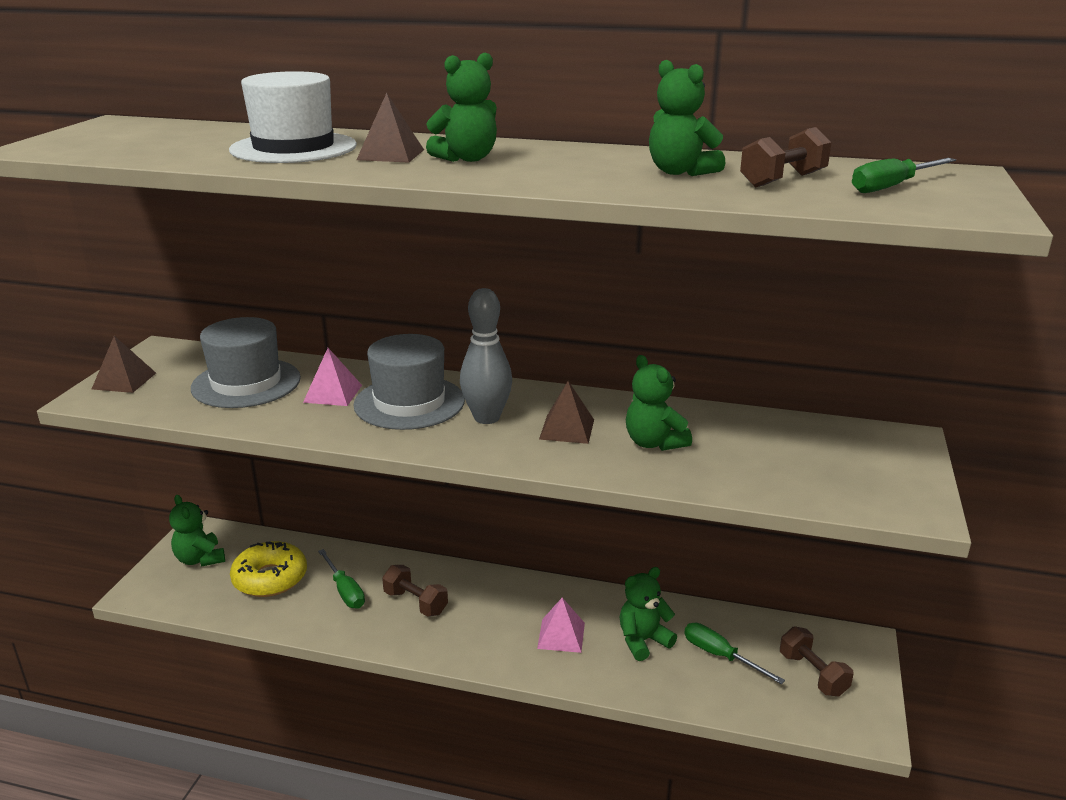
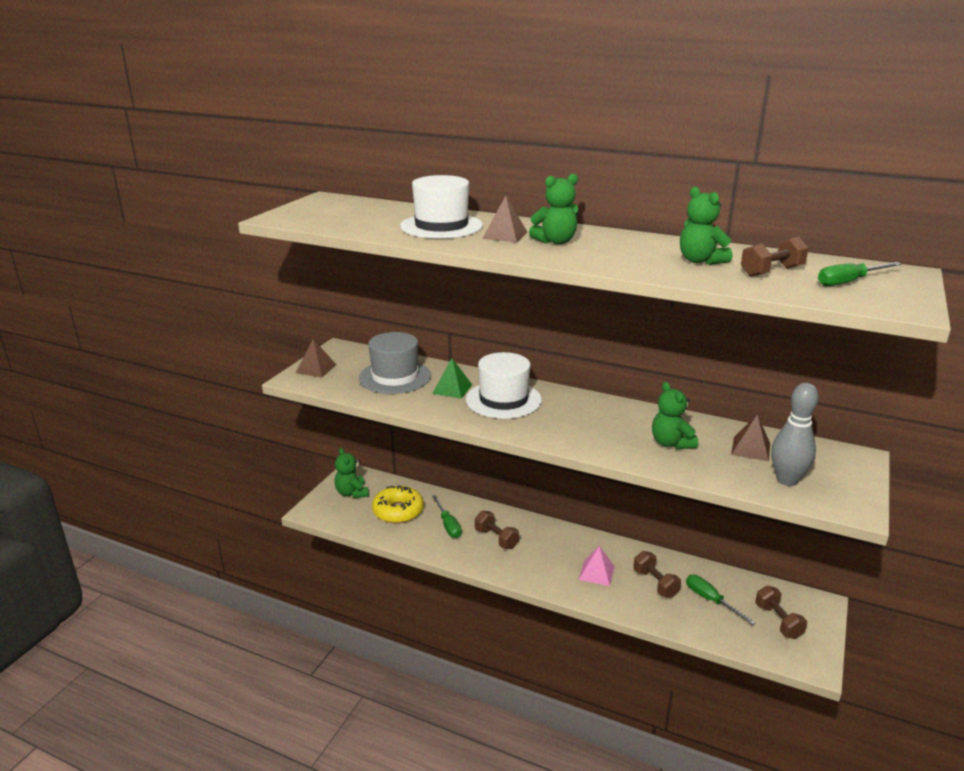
camera: 10 degrees right, 0 degrees up
pink pyramid [303,348,362,406] -> green pyramid [432,358,472,399]
grey hat [353,334,465,430] -> white hat [466,352,542,419]
grey bowling pin [460,288,512,424] -> grey bowling pin moved to [771,383,819,486]
brown pyramid [539,381,594,444] -> brown pyramid moved to [731,415,770,461]
green teddy bear [620,567,677,661] -> brown dumbbell [633,551,681,598]

